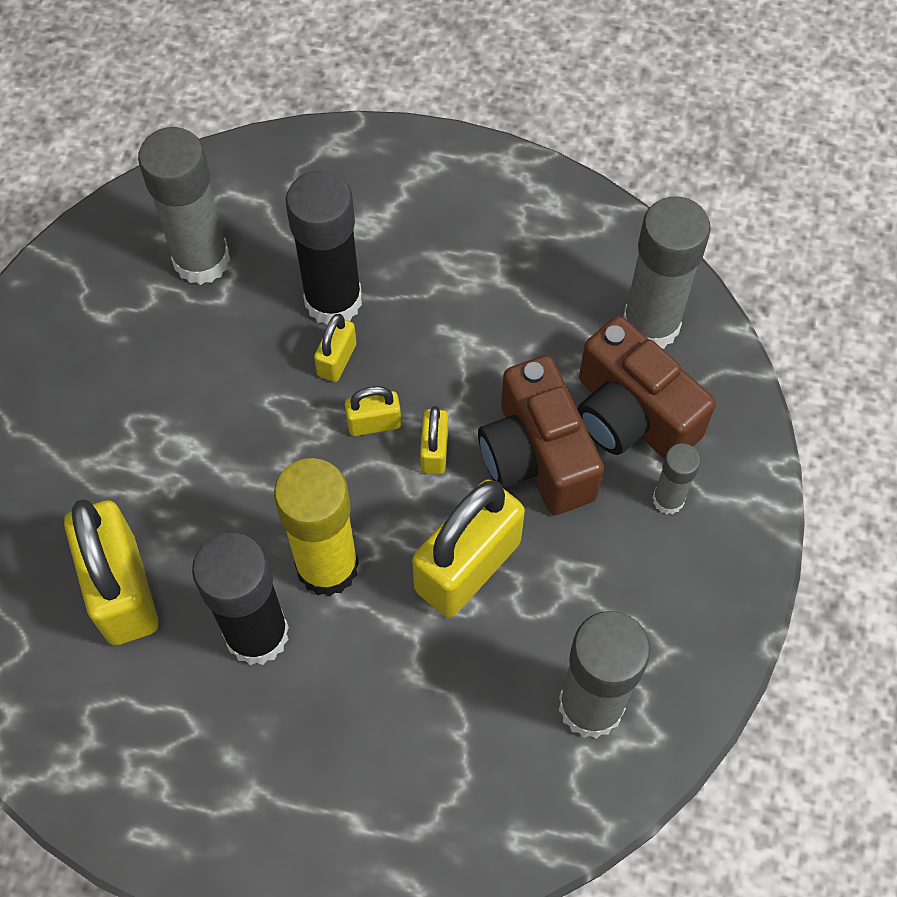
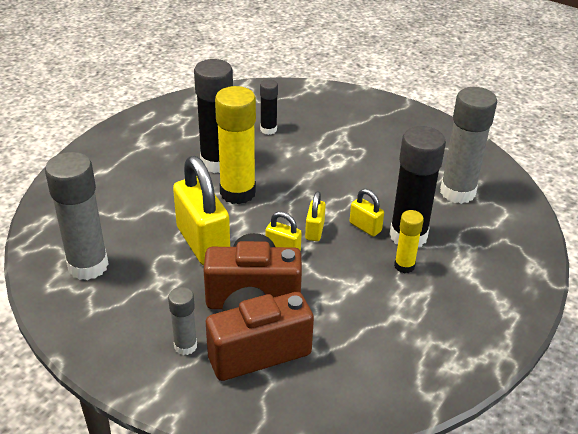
camera: 110 degrees right, 25 degrees down
yellow padlock [64,499,159,645] -> black glue stick [260,79,278,135]
grey glue stick [623,196,711,349] -> none
none -> yellow glue stick [394,210,424,273]

